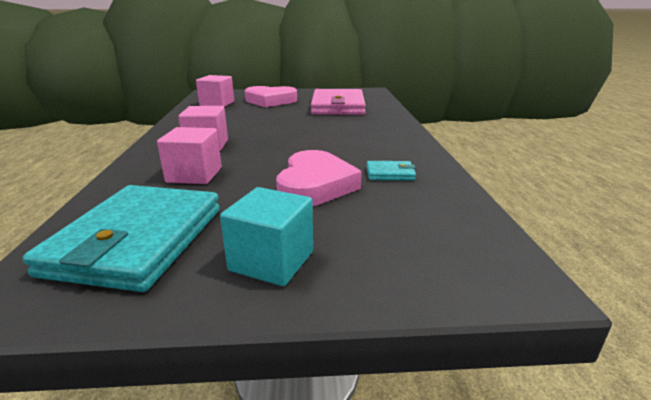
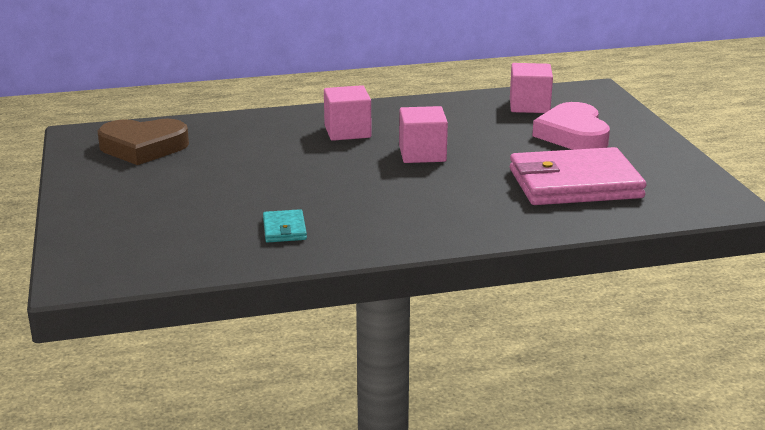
camera: 80 degrees right, 0 degrees up
turquoise wallet [23,185,220,292] -> brown heart [97,119,189,165]
pink cube [157,127,222,184] -> pink cube moved to [399,106,448,163]
turquoise cube [220,187,313,286] -> none
pink heart [276,150,362,206] -> none

